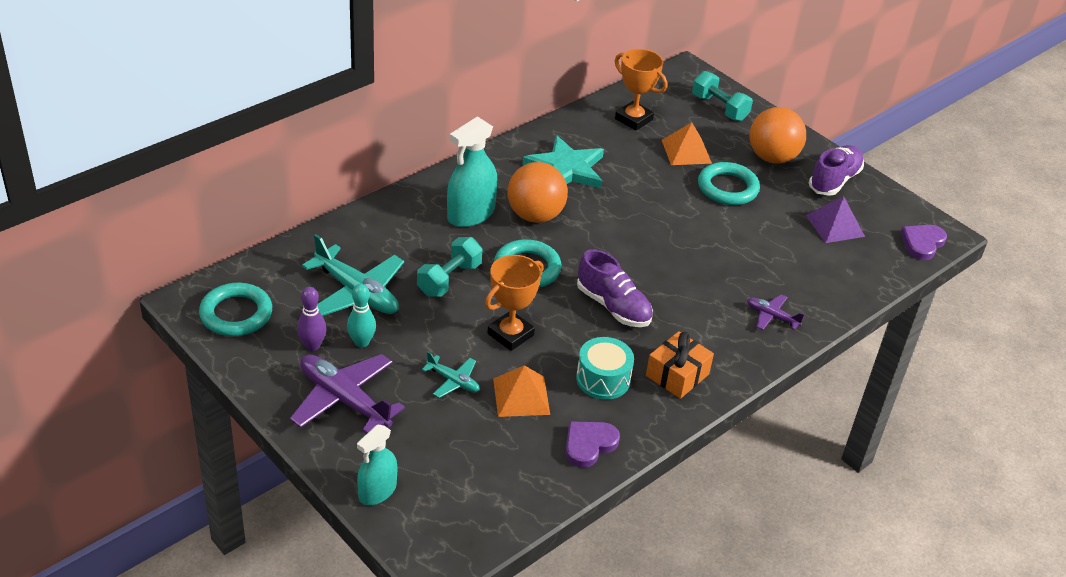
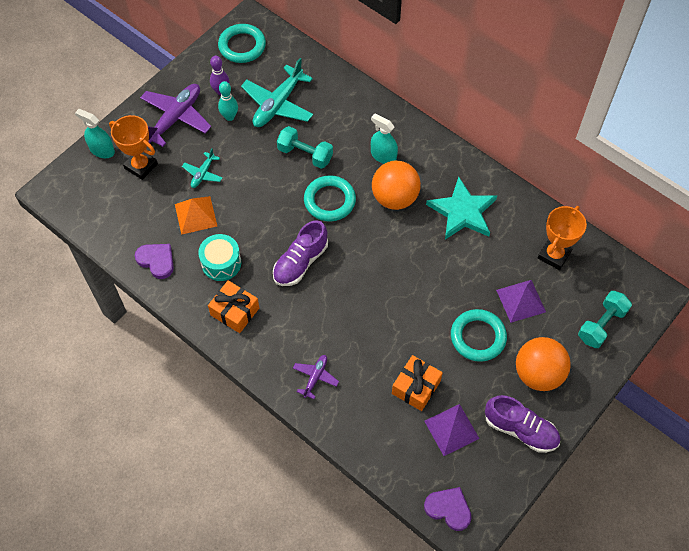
camera: 85 degrees right, 20 degrees up
turquoise spray bottle [447,116,498,227] -> turquoise spray bottle [371,114,398,164], size x0.66
orange trophy [485,255,543,351] -> orange trophy moved to [109,115,158,180]
orange pyramid [662,122,712,165] -> purple pyramid [496,280,546,323]
none -> orange gift [392,355,443,411]

